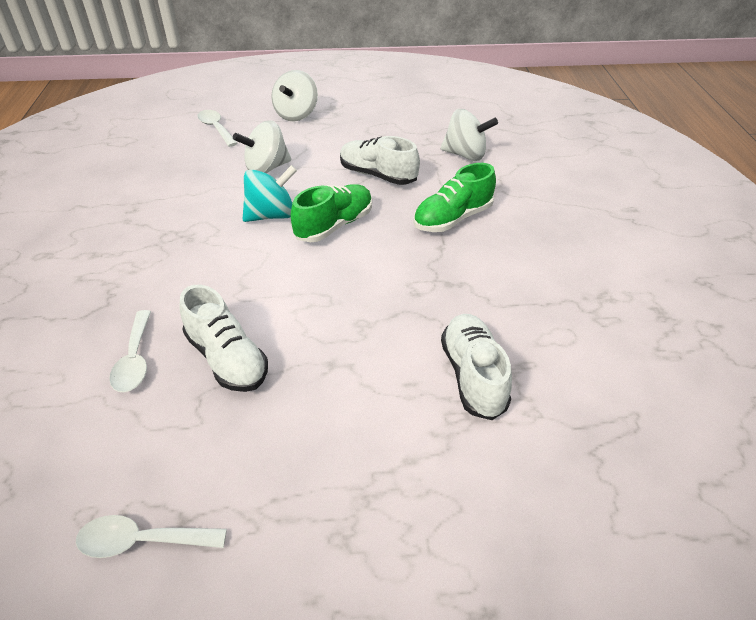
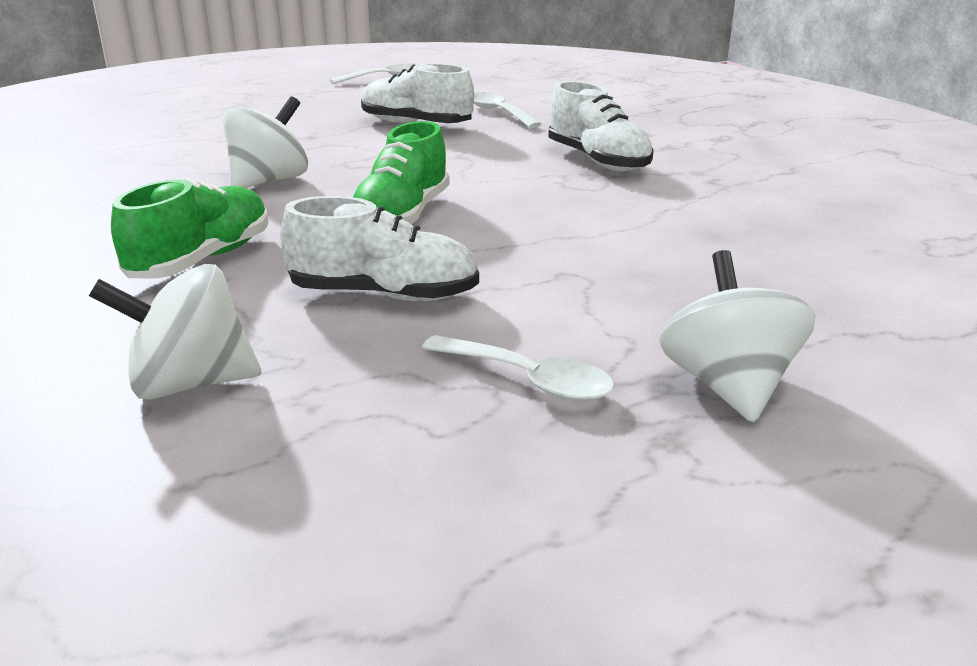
camera: 155 degrees right, 15 degrees down
white spoon [197,110,237,147] -> white spoon moved to [422,335,614,402]
white spinning top [233,120,291,173] -> white spinning top moved to [222,96,308,188]
turquoise spinning top [243,165,297,222] -> none
white shoe [441,314,512,420] -> white shoe moved to [548,81,654,171]

